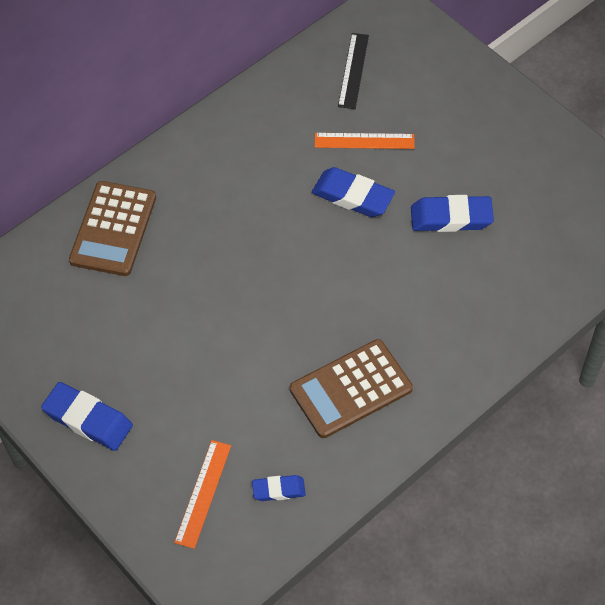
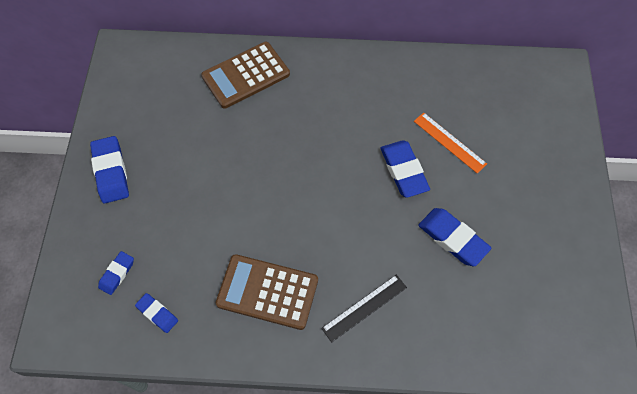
camera: 45 degrees right, 5 degrees up
orange ruler [174,440,231,549] -> blue eraser [98,251,134,295]
black ruler [338,33,369,109] -> black ruler moved to [321,275,407,343]

